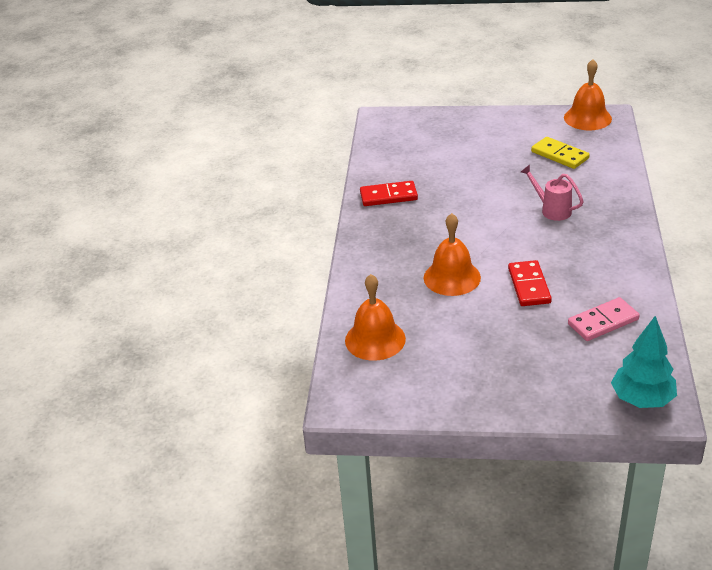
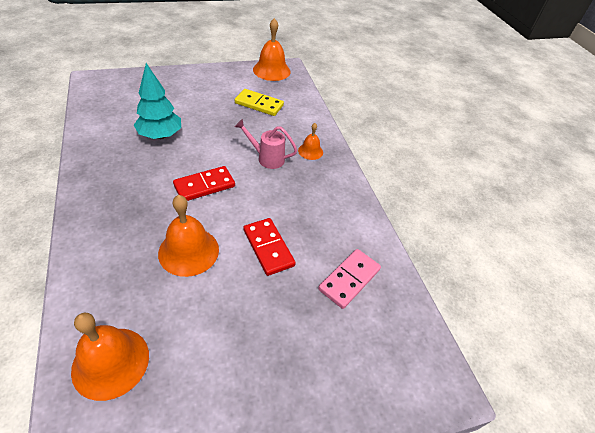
camera: 30 degrees left, 10 degrees up
red domino [360,181,418,206] -> red domino moved to [173,166,235,201]
turquoise tree [611,316,677,408] -> turquoise tree moved to [134,63,181,139]
none -> orange bell [298,123,323,160]

